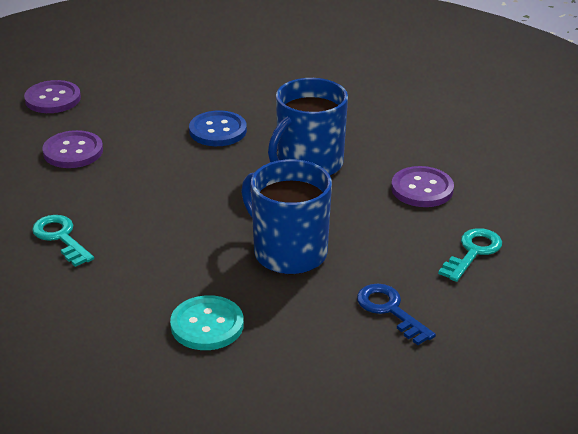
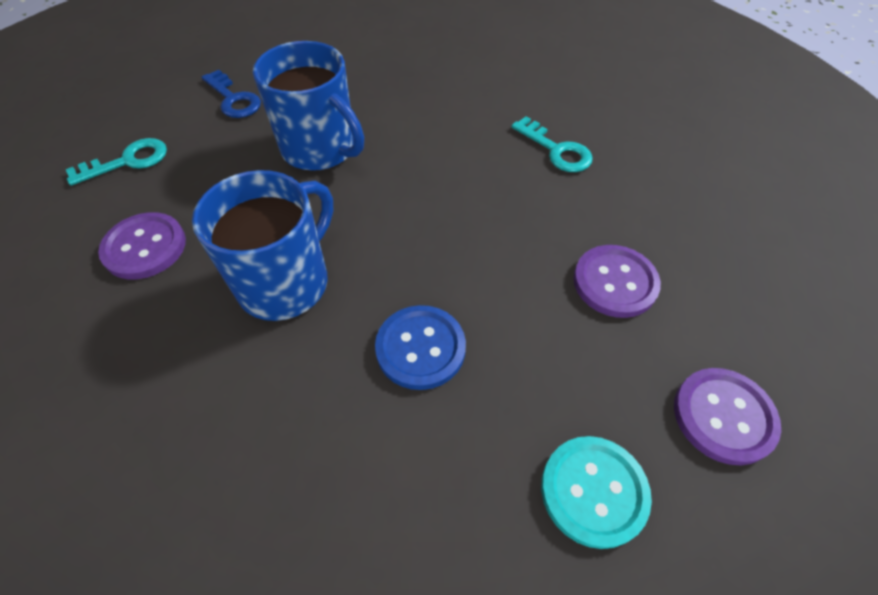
camera: 175 degrees right, 20 degrees up
turquoise button [170,295,244,350] -> turquoise button moved to [541,436,652,549]
turquoise key [438,228,502,282] -> turquoise key turned 150 degrees counterclockwise [66,138,167,186]

